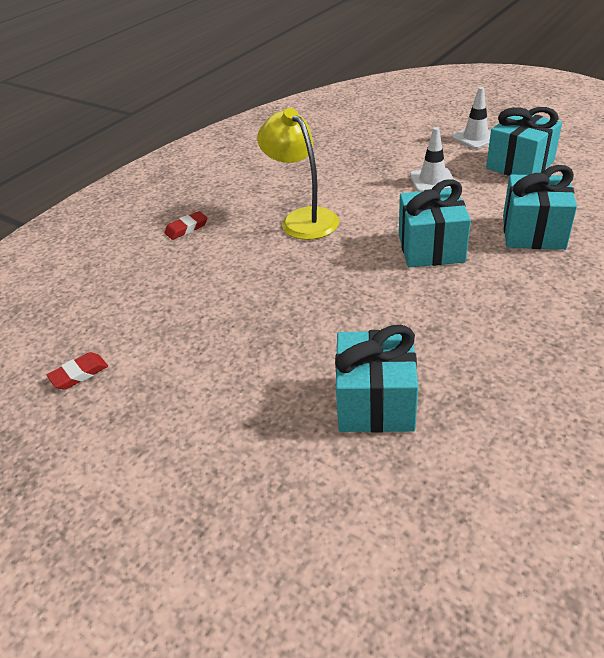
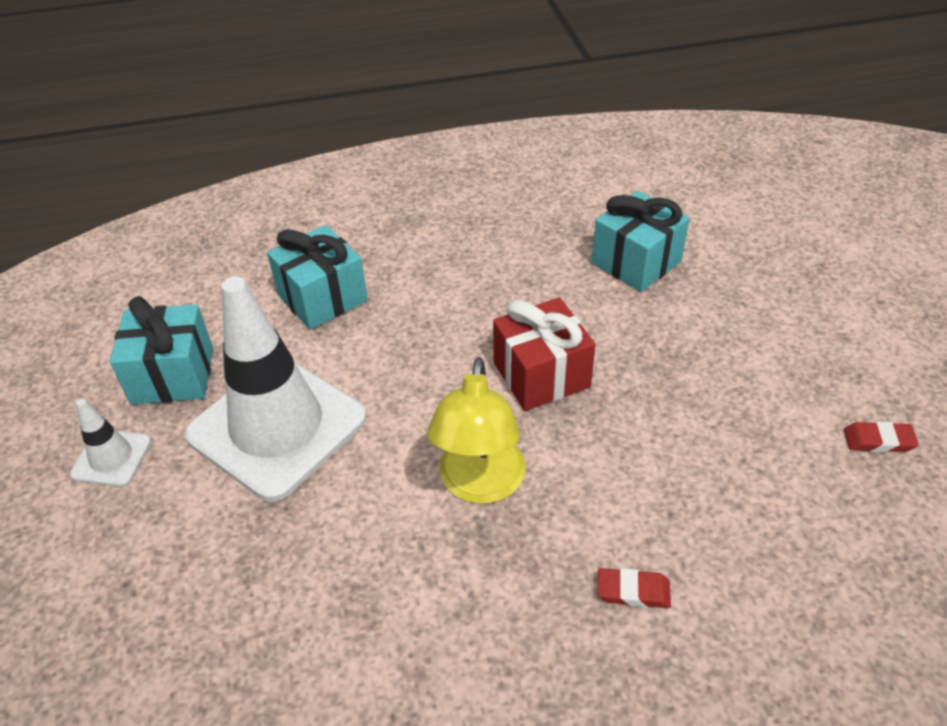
camera: 140 degrees left, 5 degrees up
turquoise gift [399,179,471,267] -> none
white traffic cone [410,127,454,192] -> white traffic cone [184,276,367,502], size x2.26
none -> red gift [493,298,596,411]

